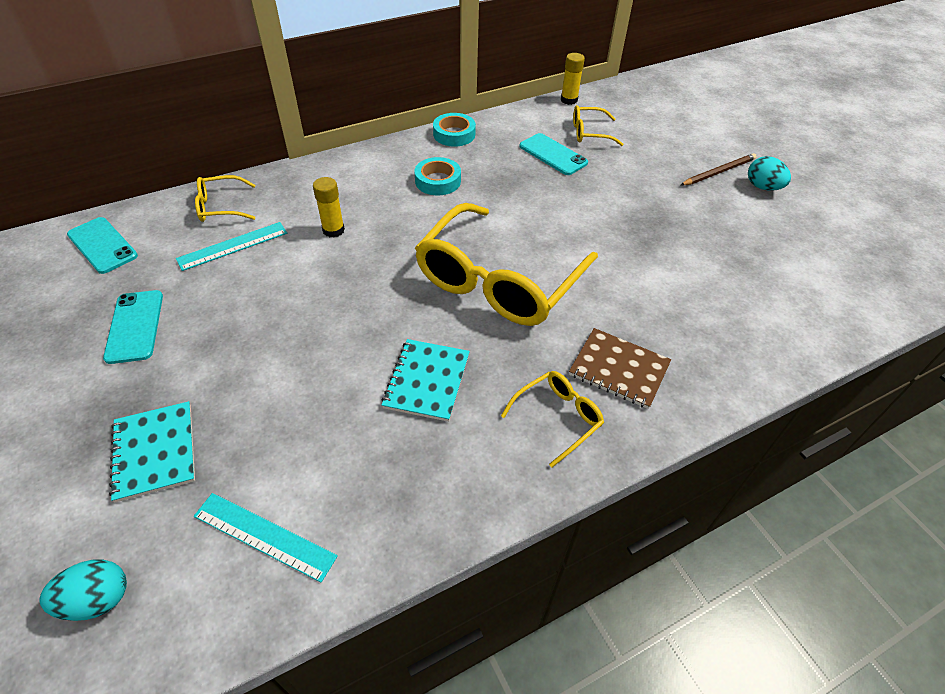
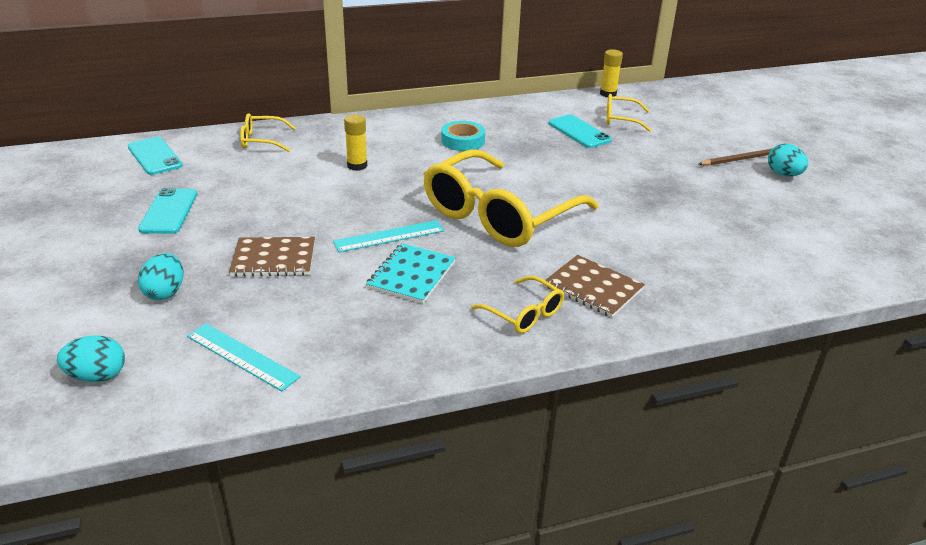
camera: 10 degrees right, 15 degrees down
turquoise notebook [109,401,195,503] -> turquoise egg [138,253,183,300]
turquoise ruler [176,222,287,271] -> turquoise ruler moved to [333,220,444,252]
turquoise tape [433,113,476,147] -> none
yellow glasses [501,371,604,467] -> yellow glasses turned 75 degrees clockwise [471,276,564,334]
none -> brown notebook [229,237,315,277]

